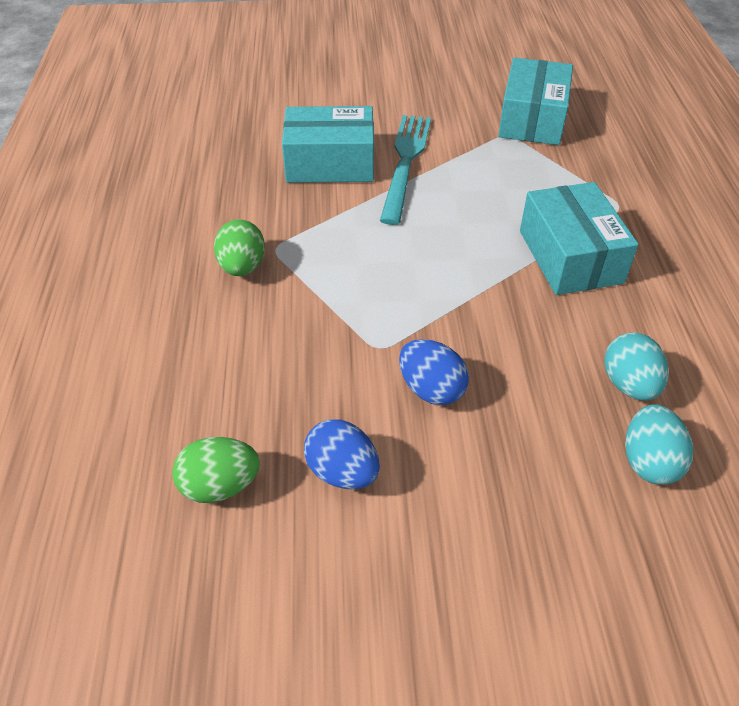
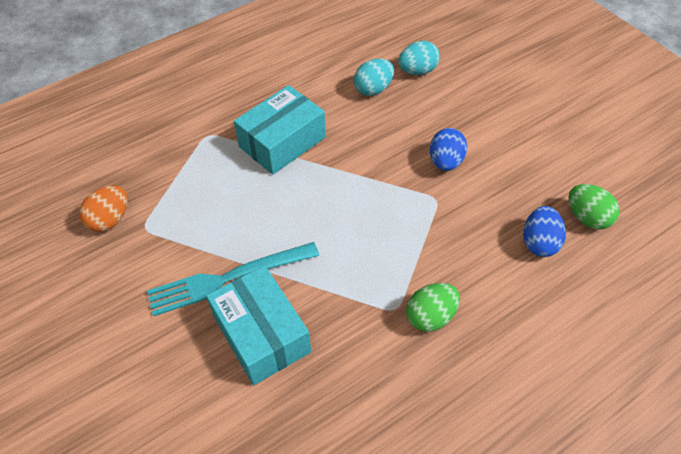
camera: 120 degrees left, 5 degrees up
blue egg [304,419,380,489] -> blue egg moved to [523,206,566,257]
turquoise box [498,57,573,145] -> orange egg [80,185,128,232]

